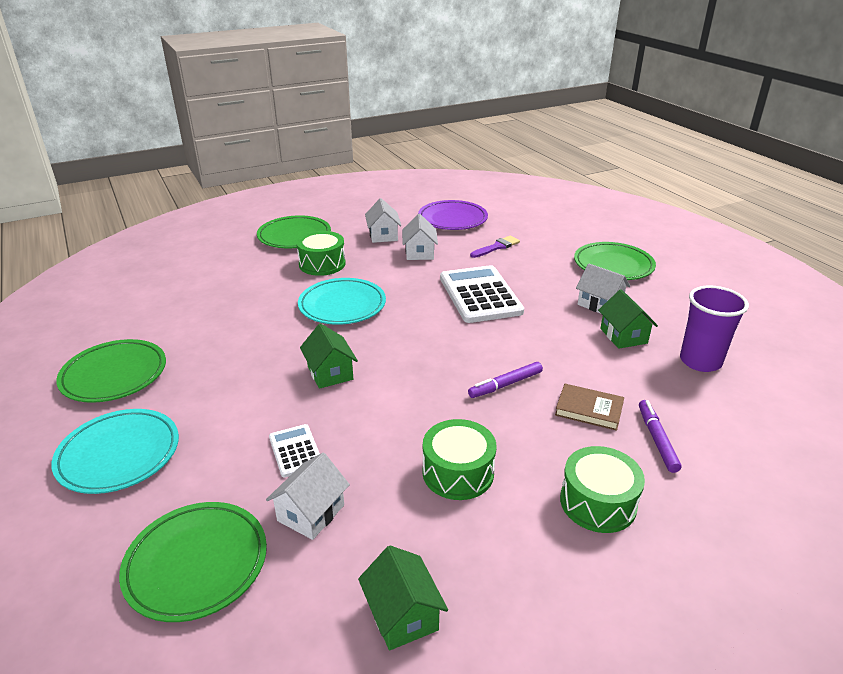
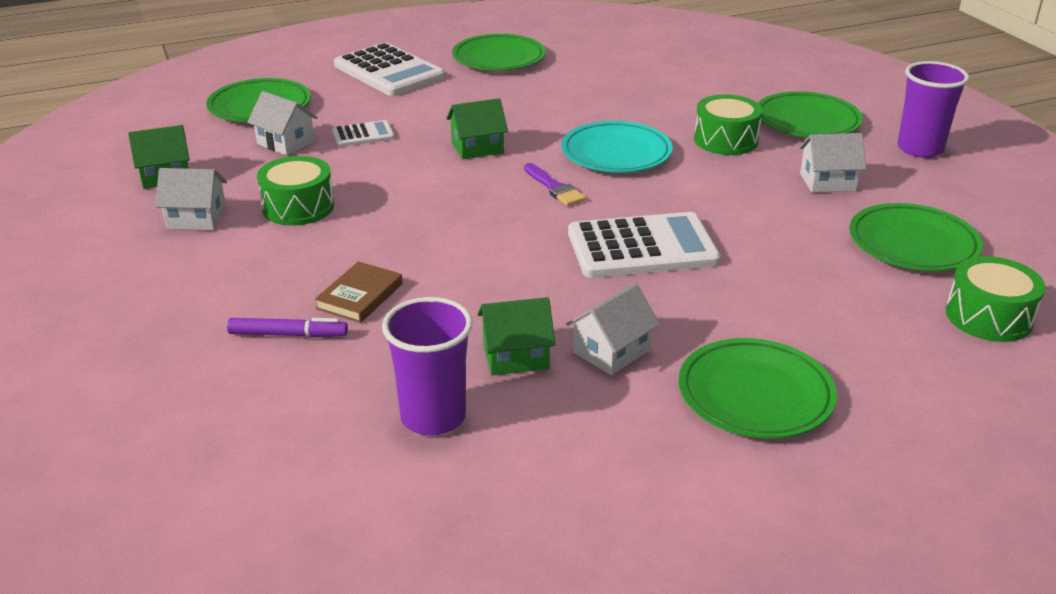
camera: 95 degrees right, 0 degrees up
turquoise plate [51,409,179,494] -> white calculator [334,43,445,96]
white house [402,214,438,260] -> white house moved to [155,168,227,230]
purple plate [418,200,488,230] -> green plate [849,203,983,271]
purple marker [468,362,543,398] -> none
purple brush [470,236,520,258] -> purple brush moved to [524,163,586,206]
green drum [560,446,645,533] -> green drum moved to [946,256,1045,342]
none -> purple cup [897,61,969,158]

